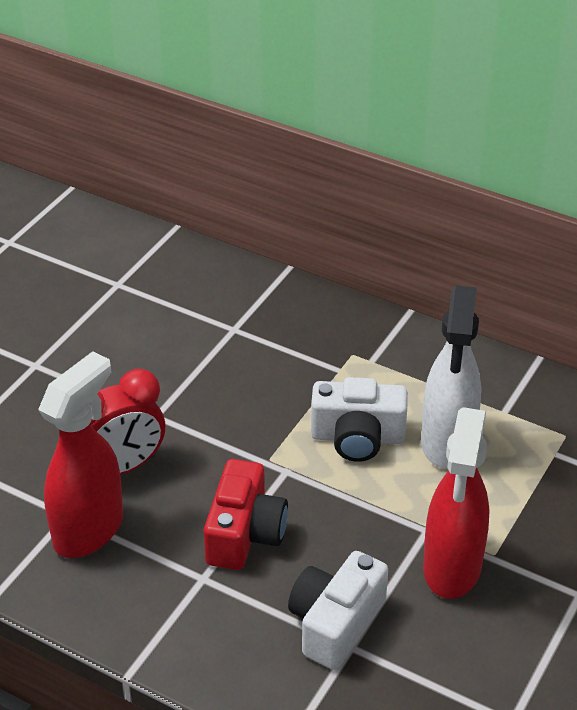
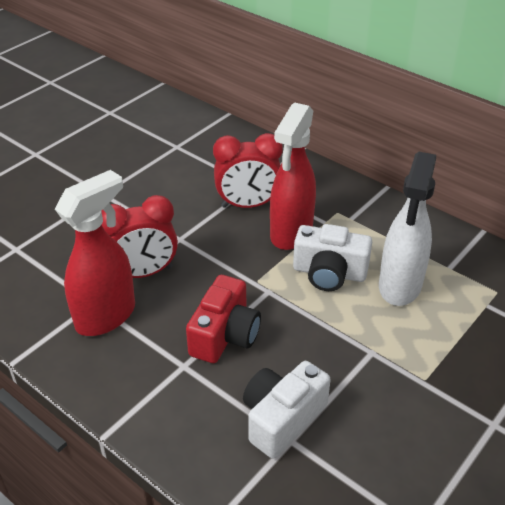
camera: 10 degrees right, 0 degrees up
red spray bottle [423,407,490,599] -> red spray bottle moved to [270,102,316,250]
none -> red clock [213,133,283,208]

